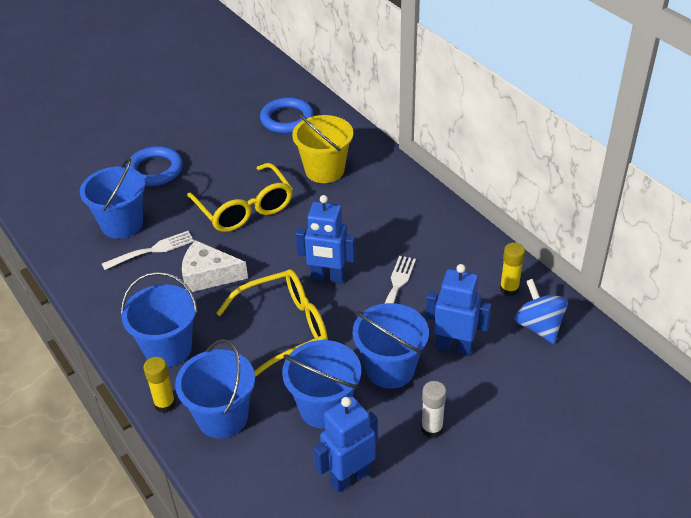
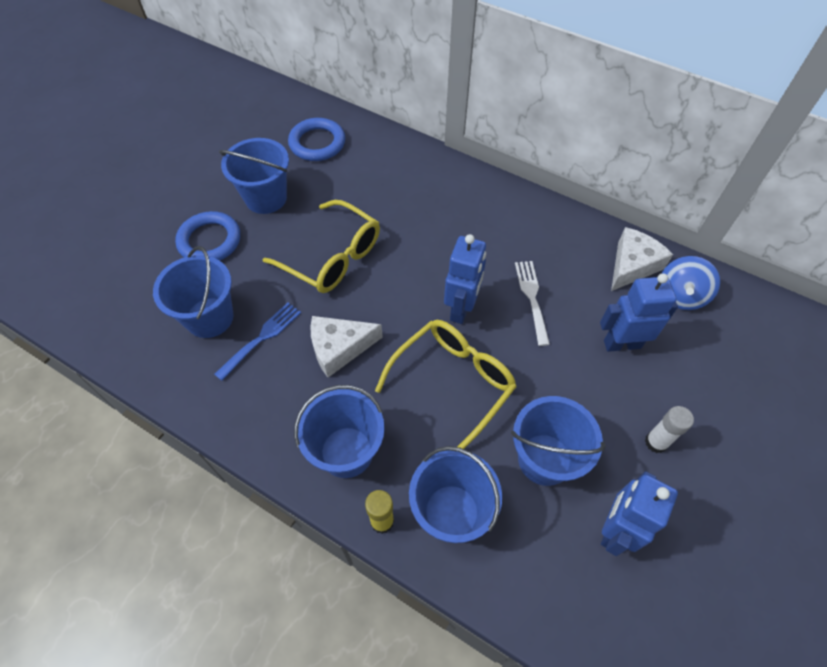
camera: 25 degrees left, 15 degrees up
white fork [102,231,194,270] -> blue fork [214,303,301,381]
yellow bucket [292,112,353,183] -> none
blue robot [295,195,356,283] -> blue robot turned 60 degrees counterclockwise [444,234,486,324]
blue bucket [352,303,429,389] -> blue bucket moved to [219,138,289,214]
yellow glue stick [500,242,525,296] -> white cheese [611,227,673,291]
blue spinning top [515,279,568,344] -> blue spinning top turned 105 degrees counterclockwise [662,256,720,310]

